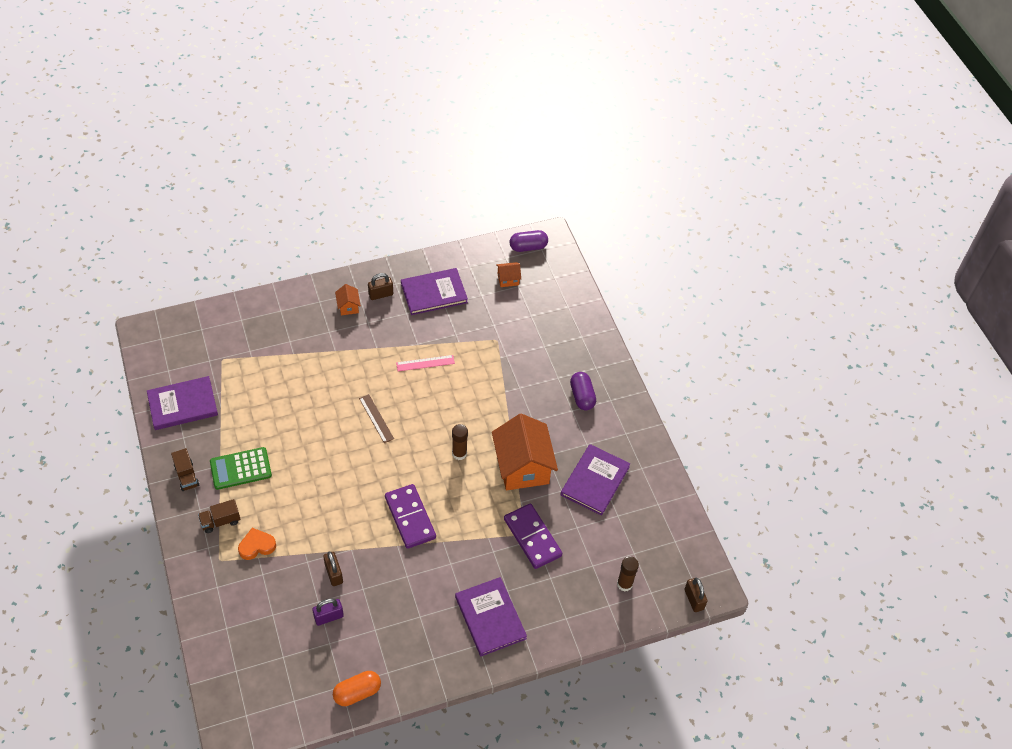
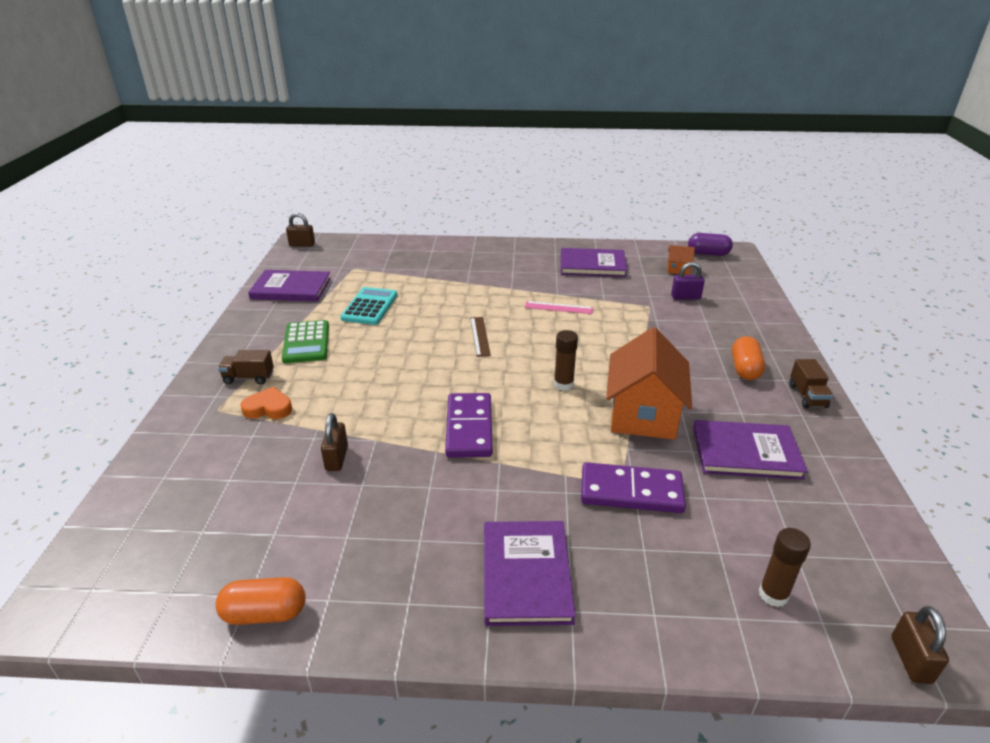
camera: 25 degrees right, 20 degrees down
brown truck [171,448,199,491] -> brown truck moved to [790,359,833,408]
green calculator [210,447,272,490] -> green calculator turned 105 degrees counterclockwise [282,320,329,363]
purple padlock [312,599,344,626] -> purple padlock moved to [671,262,705,300]
orange house [335,284,361,315] -> none
brown padlock [368,273,393,300] -> brown padlock moved to [286,213,315,247]
purple domino [504,503,562,569] -> purple domino turned 75 degrees counterclockwise [581,462,686,513]
purple book [560,444,630,516] -> purple book turned 45 degrees clockwise [693,420,808,480]
purple capsule [570,372,596,410] -> orange capsule [732,336,765,380]
none -> turquoise calculator [340,287,398,325]

